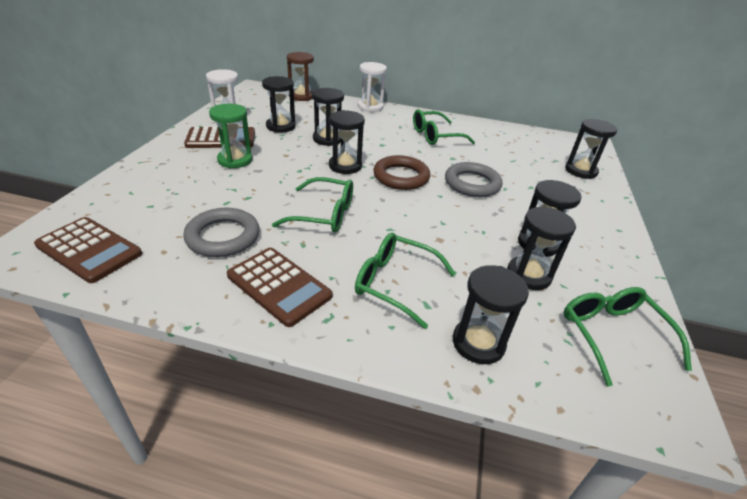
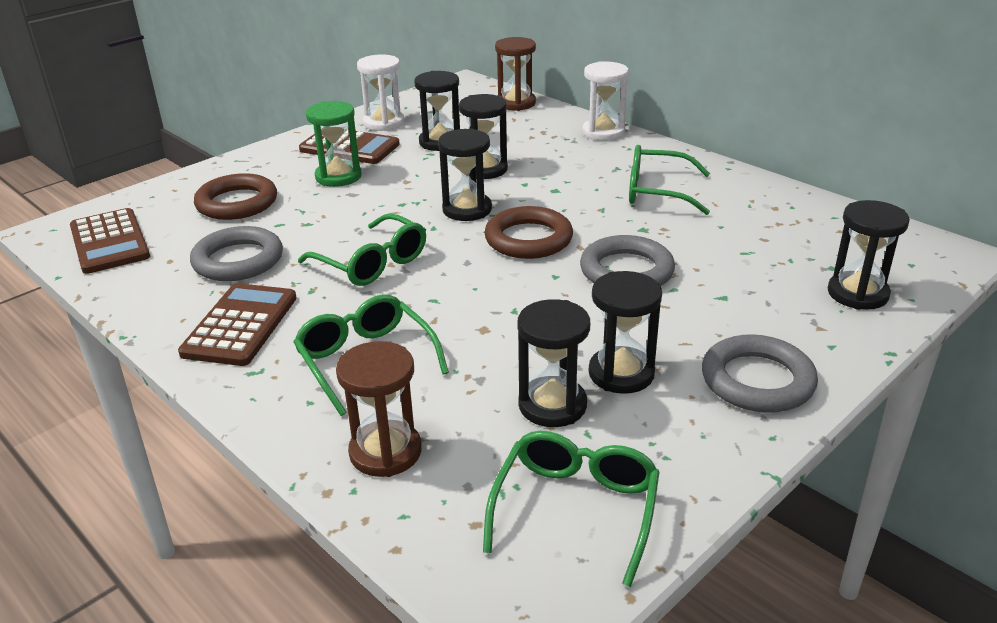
camera: 35 degrees right, 5 degrees down
brown calculator [227,248,332,327] -> brown calculator turned 150 degrees counterclockwise [178,283,297,366]
black hourglass [453,265,529,364] -> brown hourglass [336,341,422,477]
none -> brown ring [194,173,277,220]
none -> grey ring [702,334,818,413]

